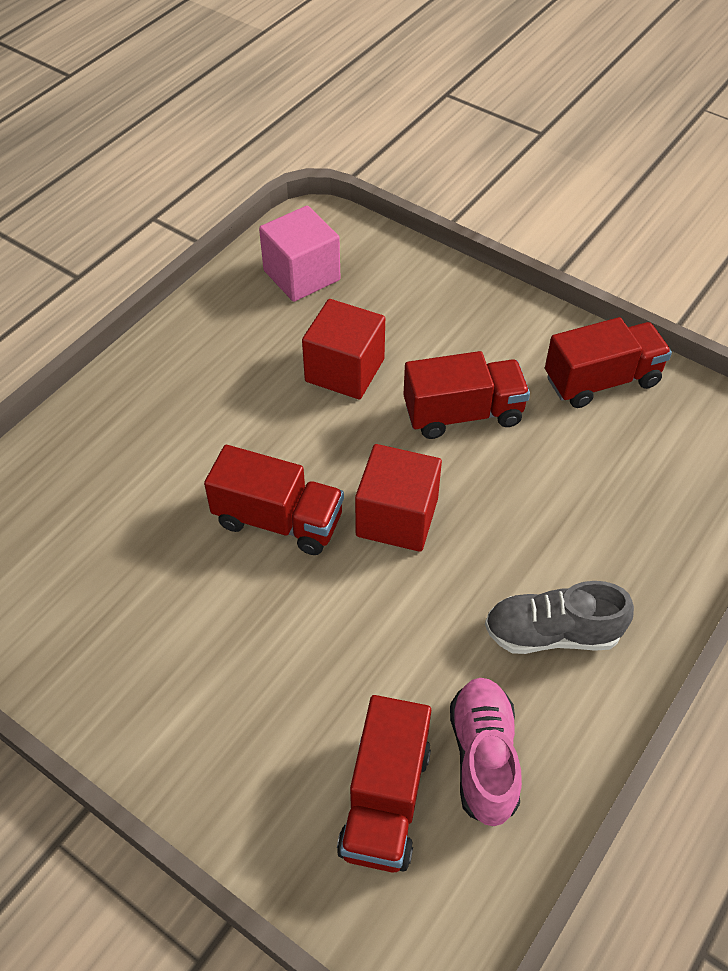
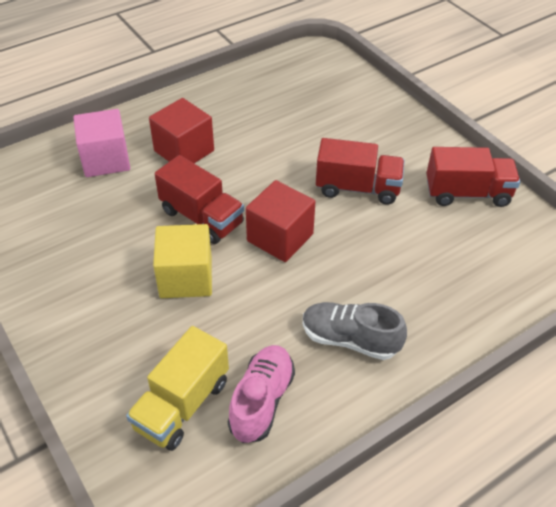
camera: 20 degrees right, 5 degrees down
pink cube [259,206,340,302] -> pink cube moved to [73,109,130,177]
red cube [302,299,385,399] -> red cube moved to [149,98,214,163]
red truck [337,695,431,872] -> yellow truck [126,326,229,451]
none -> yellow cube [153,224,212,298]

